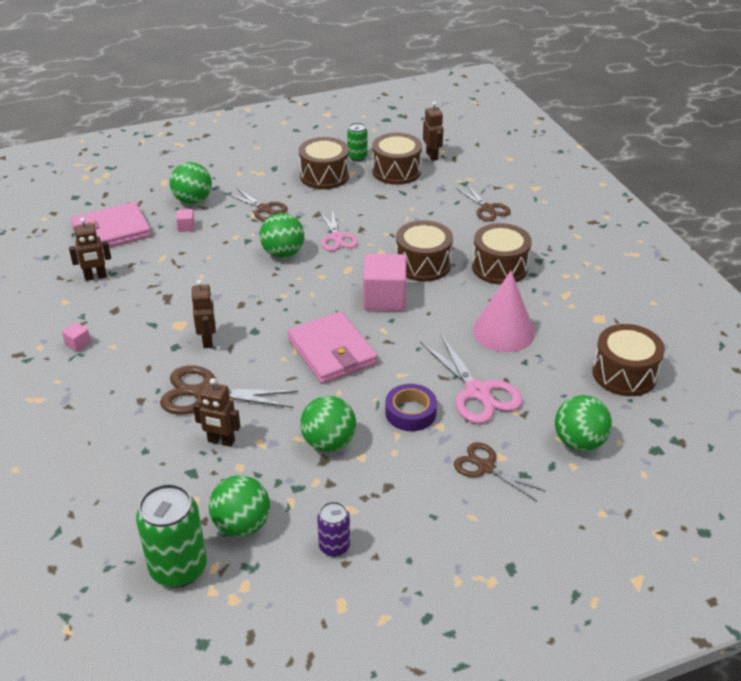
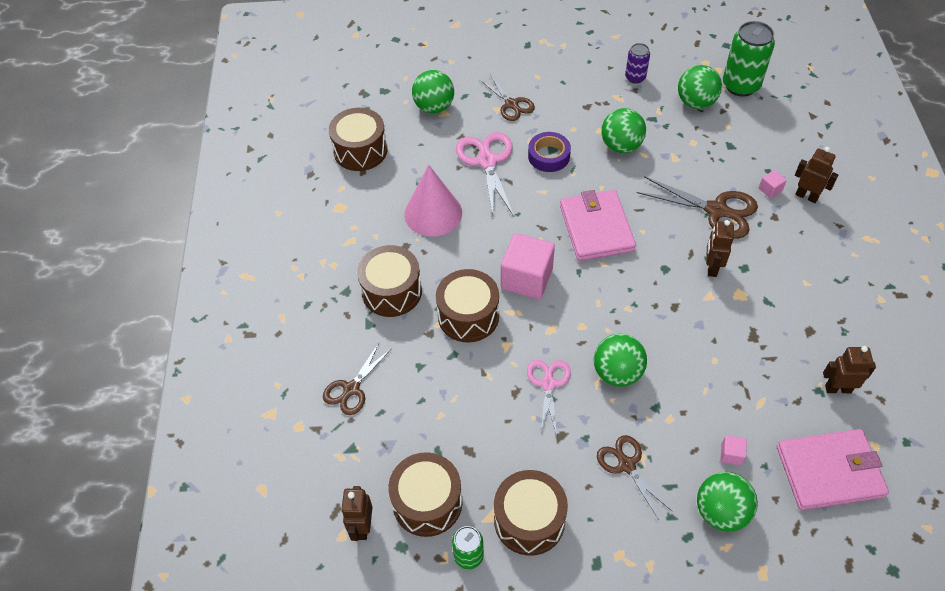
camera: 160 degrees left, 15 degrees up
pink cube [62,322,91,352] -> pink cube moved to [759,170,787,198]
brown robot [193,378,240,447] -> brown robot moved to [795,147,838,203]
brown scissors [456,184,511,222] -> brown scissors turned 135 degrees counterclockwise [323,343,392,415]

